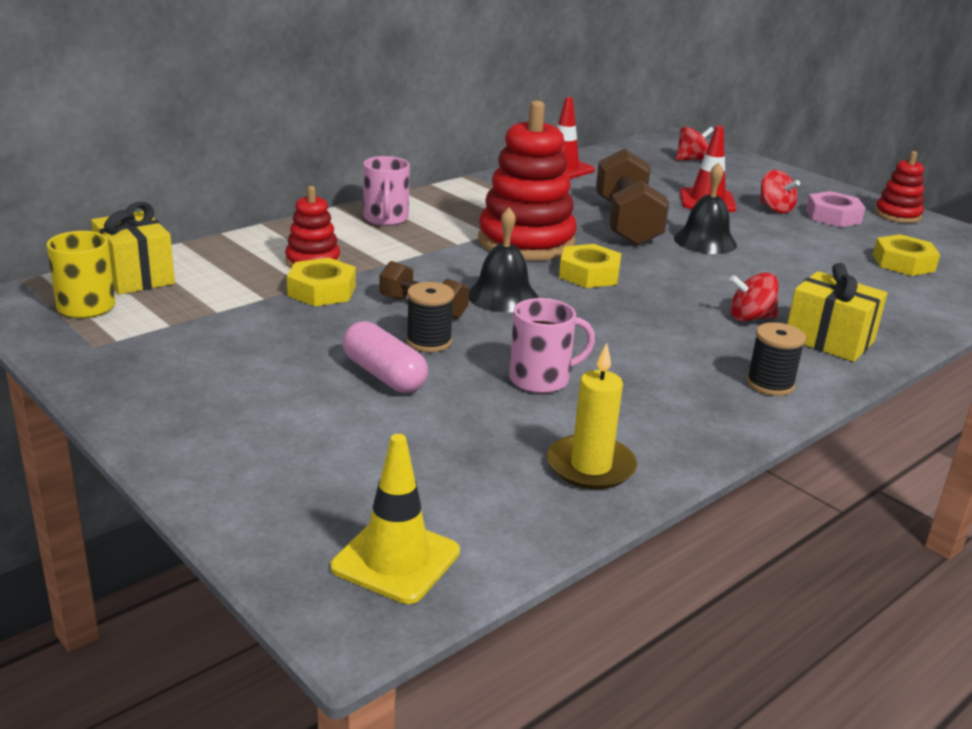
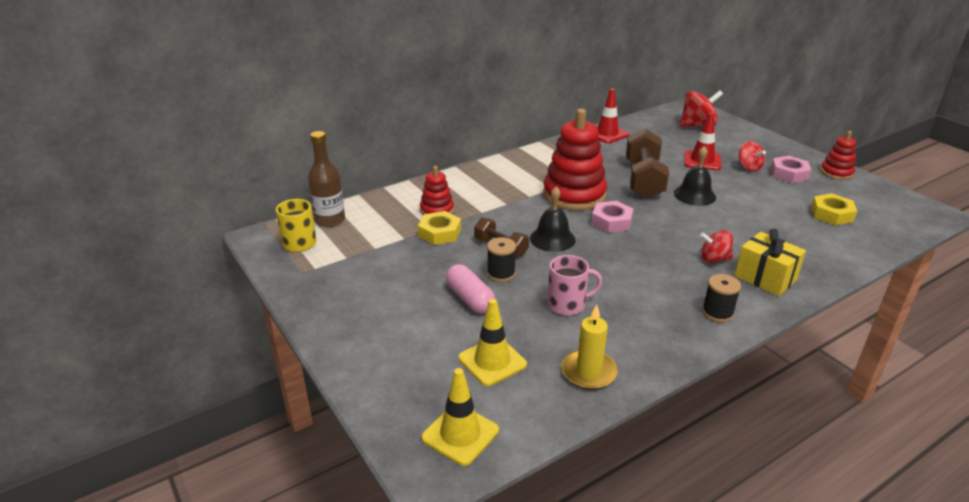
camera: 10 degrees right, 5 degrees up
yellow gift [91,202,175,295] -> brown bottle [308,131,345,227]
pink mug [363,156,410,226] -> none
yellow nut [559,244,621,288] -> pink nut [591,201,633,233]
red spinning top [676,127,714,161] -> red spinning top [680,90,723,127], size x1.59
none -> yellow traffic cone [458,299,527,386]

